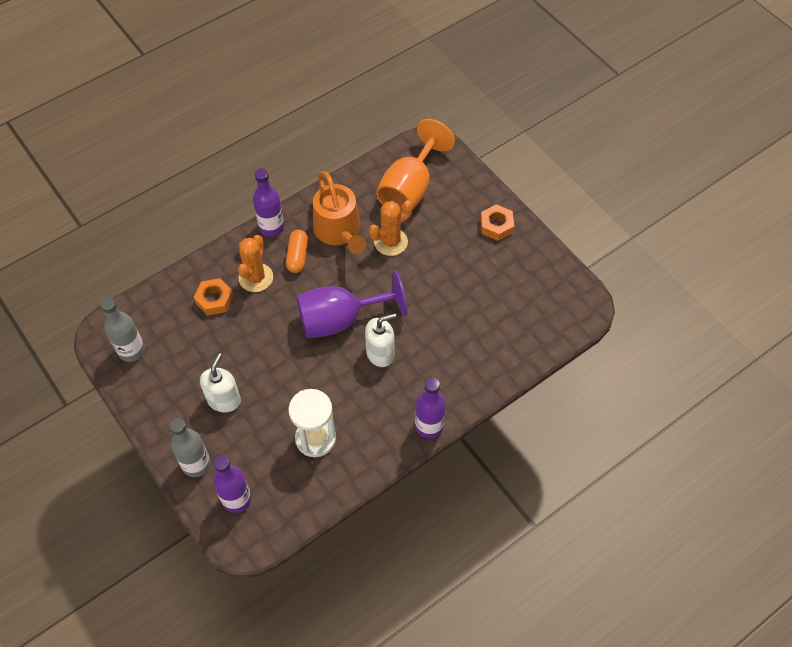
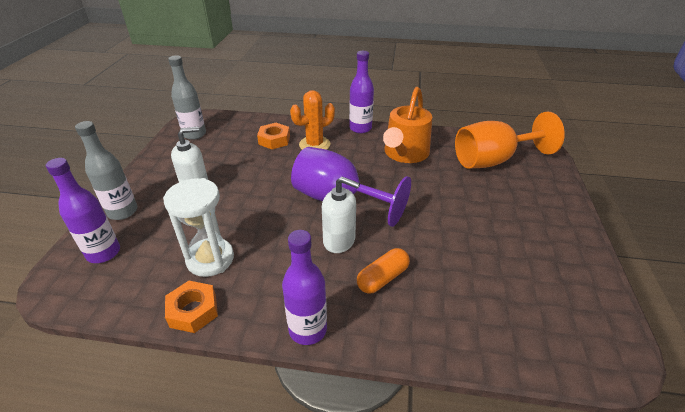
camera: 45 degrees right, 20 degrees down
orange capsule [286,230,308,273] -> orange capsule moved to [357,248,410,294]
orange cactus [369,200,413,256] -> none
orange nut [480,204,514,241] -> orange nut moved to [165,281,218,333]

